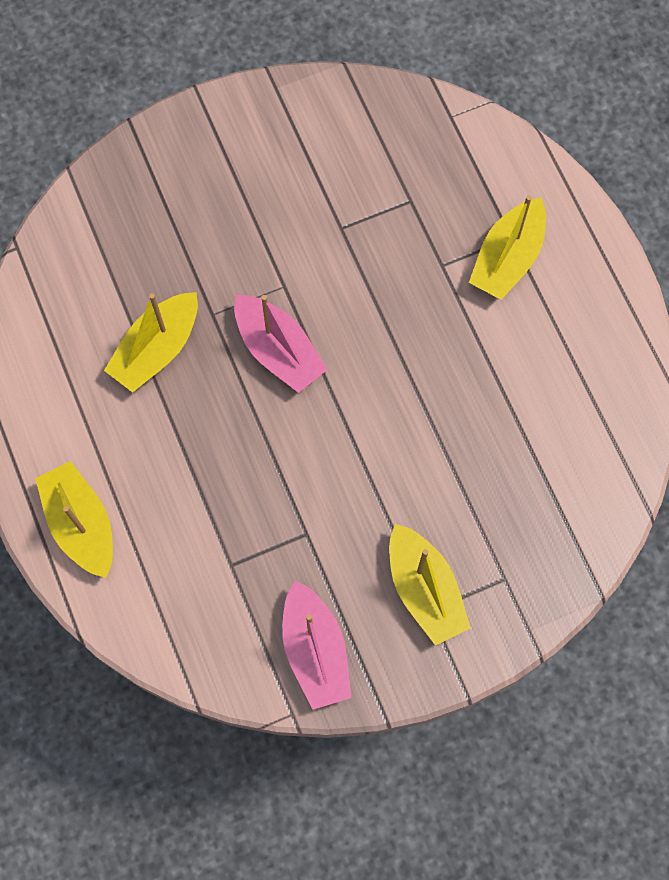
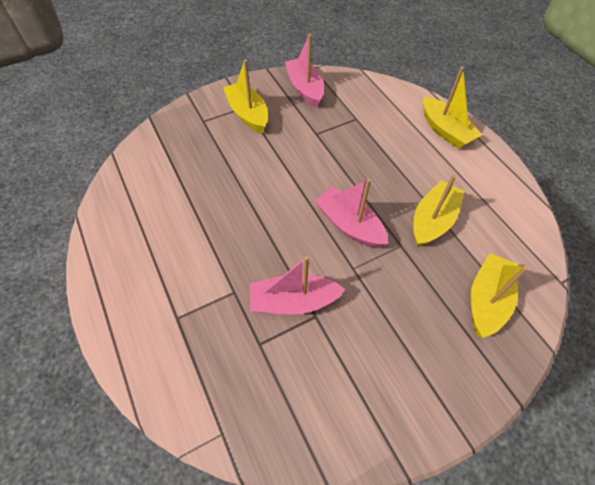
camera: 175 degrees right, 15 degrees down
yellow boat [469,195,546,300] -> yellow boat moved to [470,253,528,338]
none -> pink boat [249,256,346,315]

